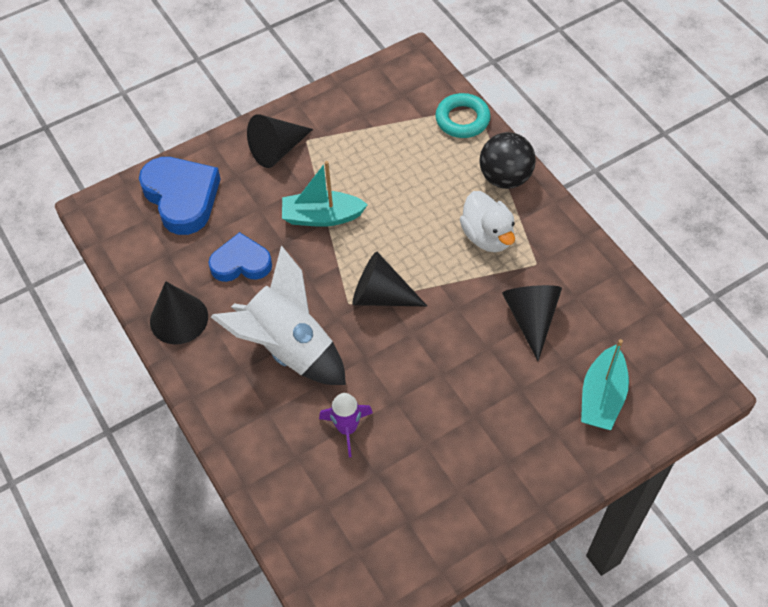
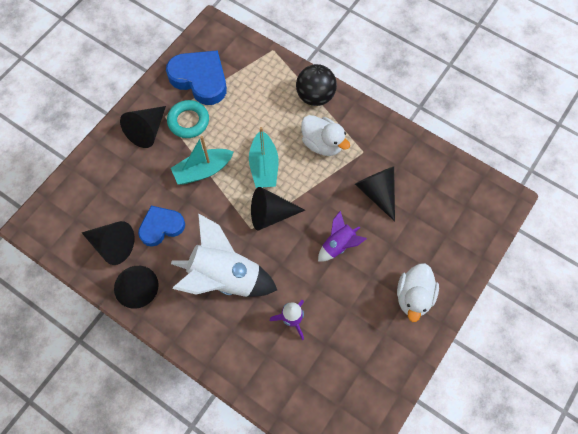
camera: 25 degrees left, 10 degrees up
blue heart [139,157,221,235] -> blue heart moved to [166,50,227,105]
turquoise ring [435,93,491,138] -> turquoise ring moved to [167,100,209,138]
turquoise boat [581,339,629,430] -> turquoise boat moved to [249,127,279,188]
none -> black cone [82,221,135,265]
none -> purple rocket [318,211,367,262]
none -> white duck [397,263,439,322]

